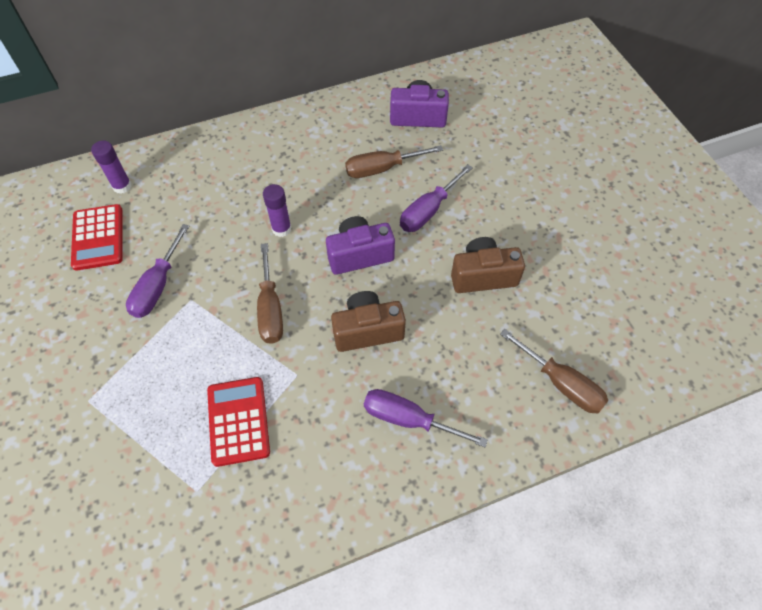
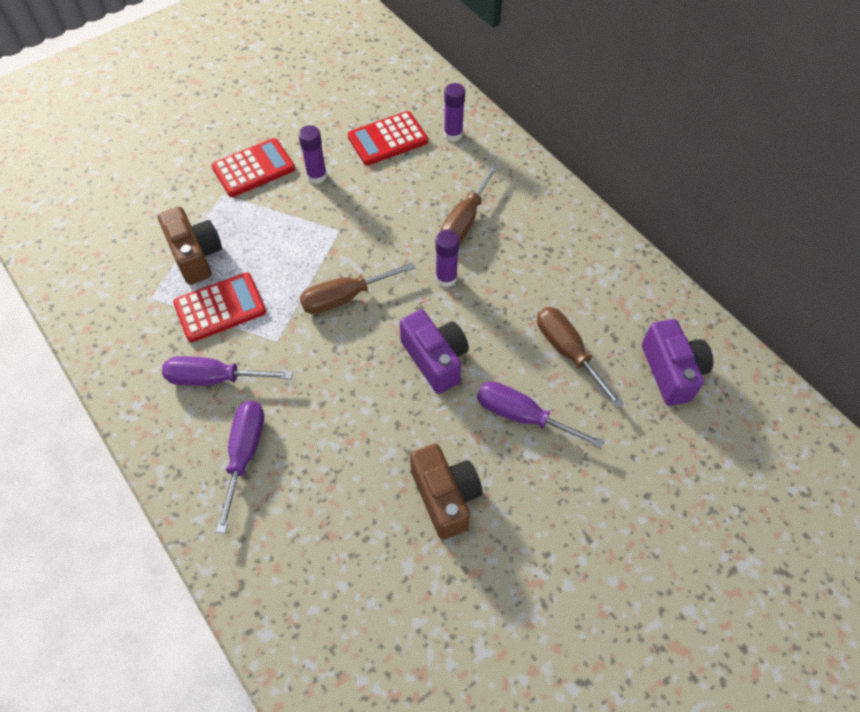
camera: 75 degrees right, 0 degrees up
purple screwdriver [126,224,189,318] -> purple screwdriver moved to [162,356,293,386]
brown camera [331,291,406,352] -> brown camera moved to [158,207,222,285]
brown screwdriver [500,329,608,413] -> brown screwdriver moved to [441,164,499,244]
none -> red calculator [211,138,295,197]
none -> purple glue stick [298,125,327,184]

